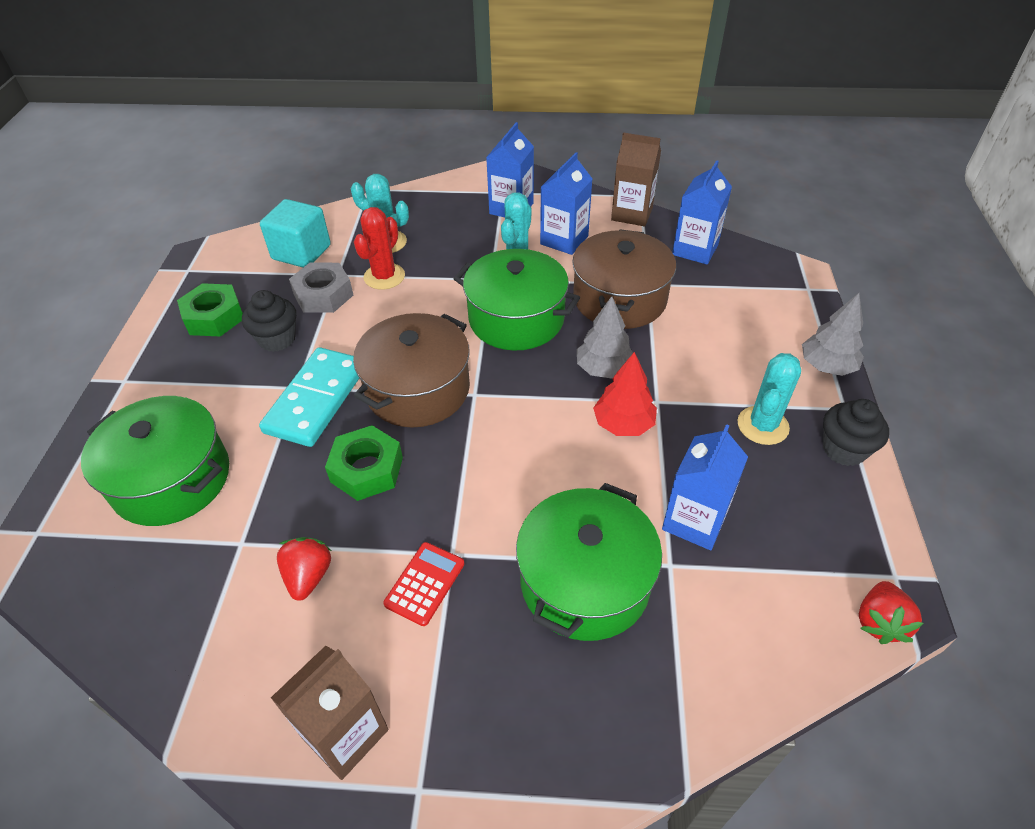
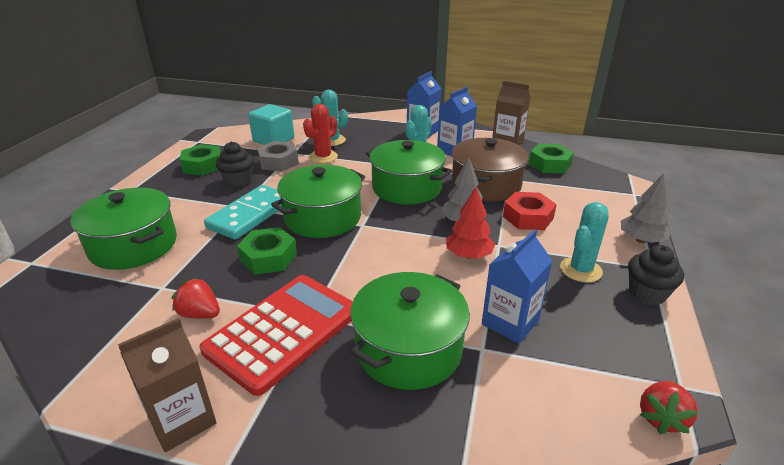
camera: 10 degrees right, 15 degrees down
red strawberry [277,537,332,601] -> red strawberry turned 75 degrees counterclockwise [172,277,220,319]
brown pot [353,313,470,428] -> green pot [271,165,365,238]
red calculator [383,542,464,626] -> red calculator [200,275,353,396], size x2.21
blue carton [672,160,732,264] -> green nut [529,144,574,174]
none -> red nut [503,192,557,230]

